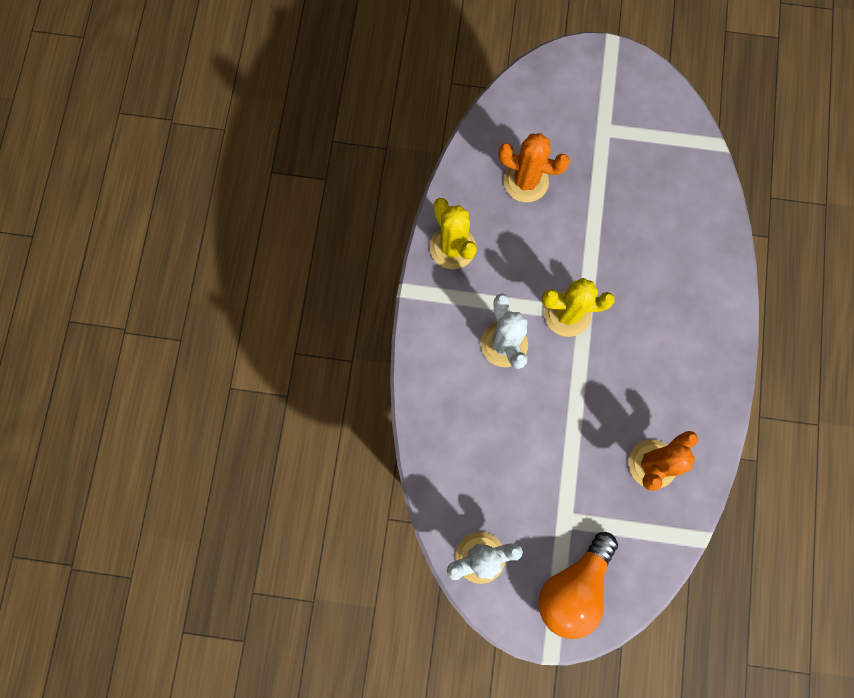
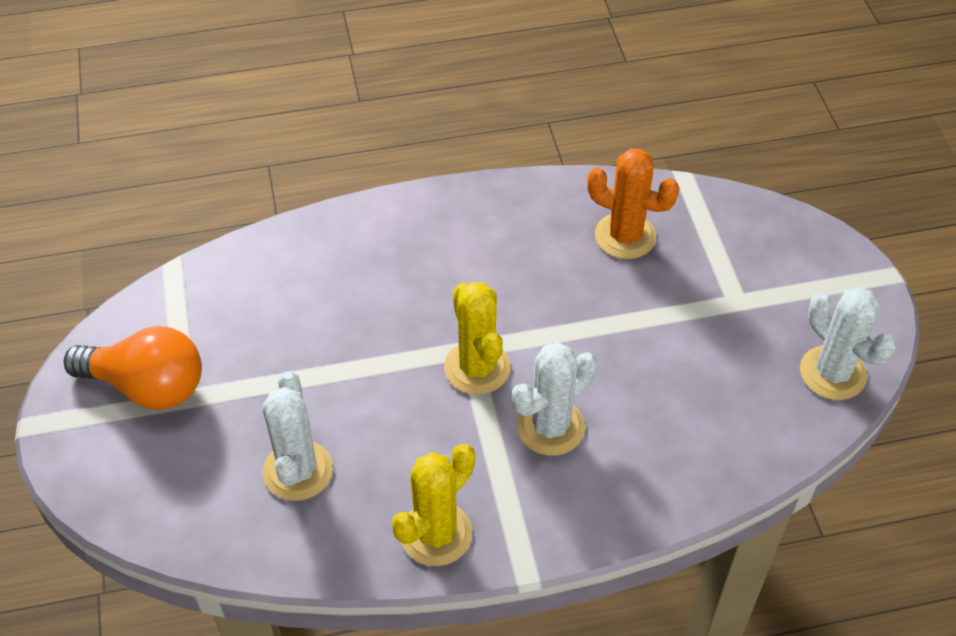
camera: 110 degrees left, 25 degrees down
orange cactus [498,133,570,202] -> white cactus [262,371,333,501]
orange light bulb [538,532,618,639] -> orange light bulb moved to [64,326,202,410]

